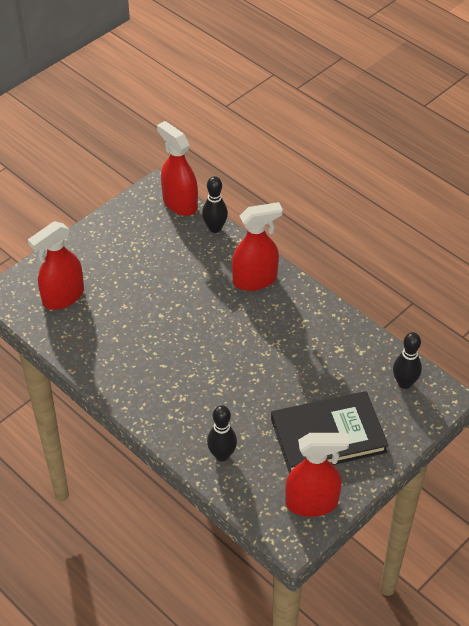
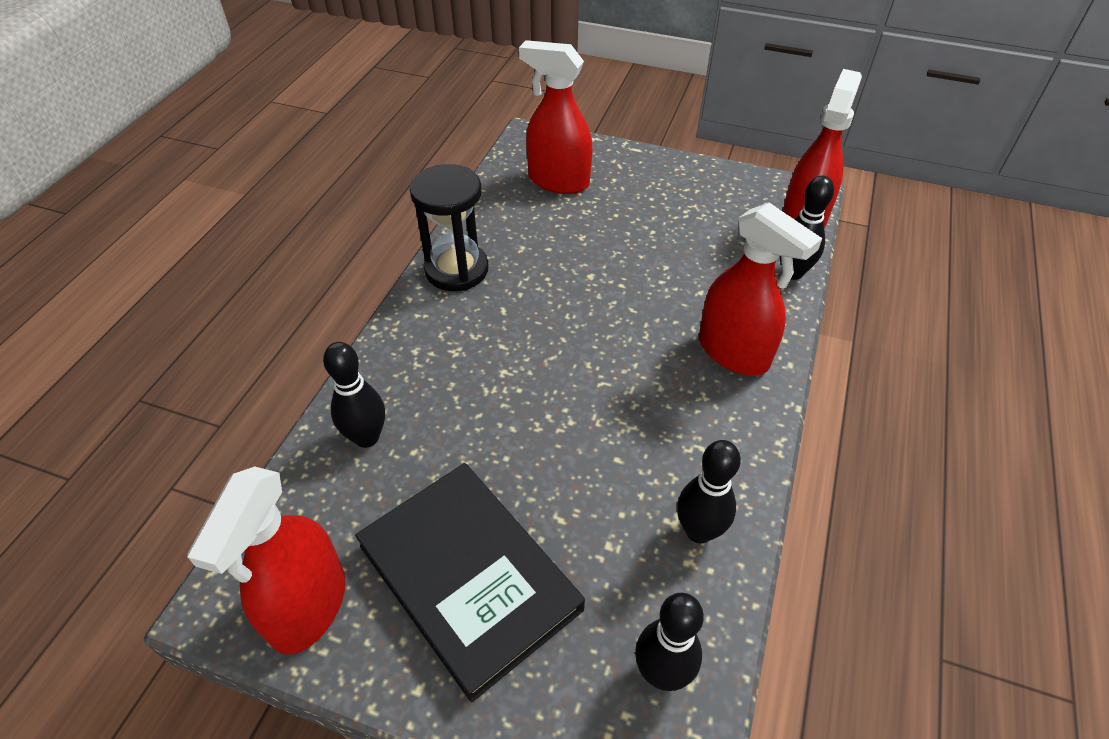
camera: 65 degrees right, 0 degrees up
red spray bottle [285,433,349,517] -> red spray bottle turned 45 degrees clockwise [187,466,346,655]
none -> black hourglass [410,164,489,291]
none -> black bowling pin [677,440,741,543]

